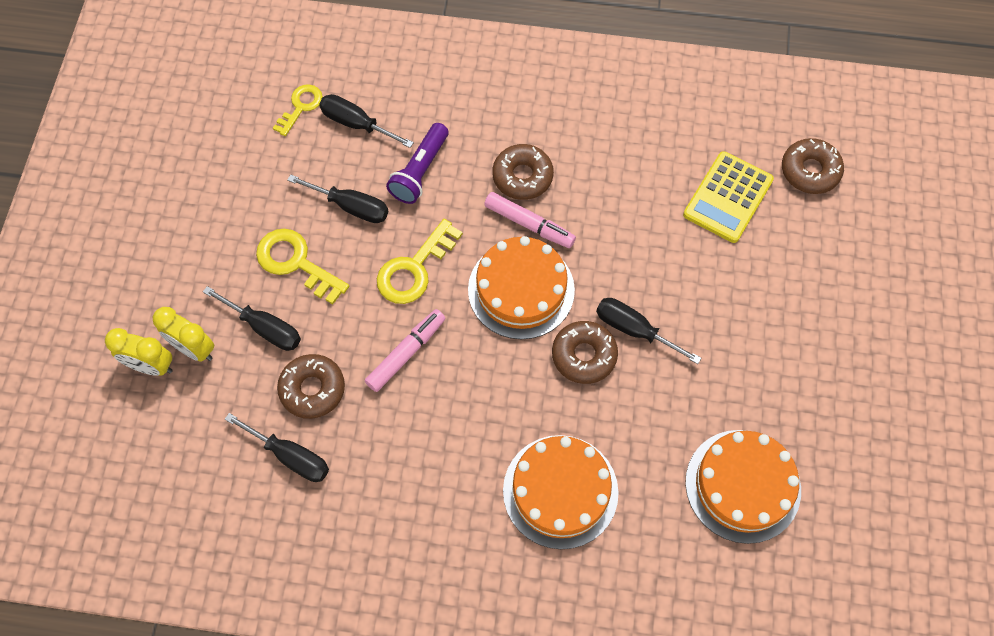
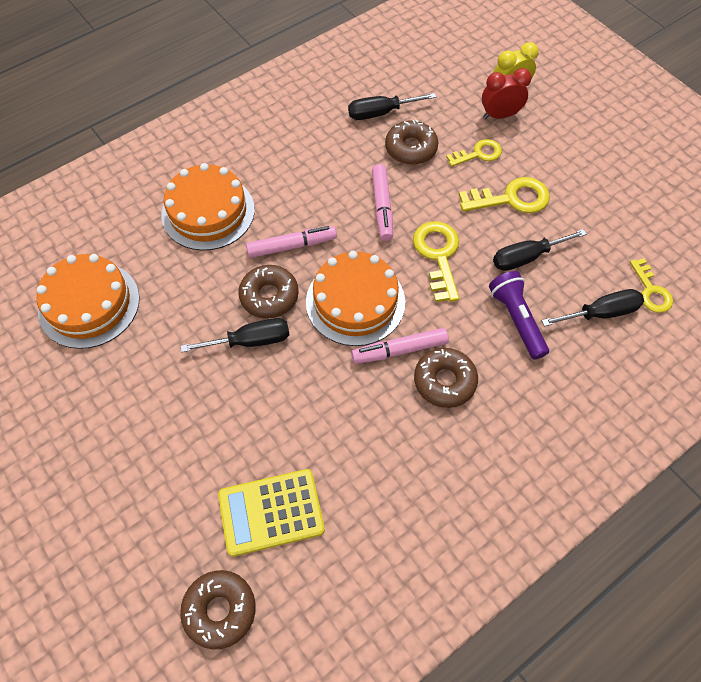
camera: 135 degrees right, 5 degrees down
yellow clock [153,307,214,362] -> red clock [482,68,532,119]
black screwdriver [203,286,301,351] -> yellow key [446,139,502,167]
yellow calculator [683,151,774,243] -> yellow calculator turned 90 degrees counterclockwise [218,469,325,557]
none -> pink marker [246,226,337,258]

